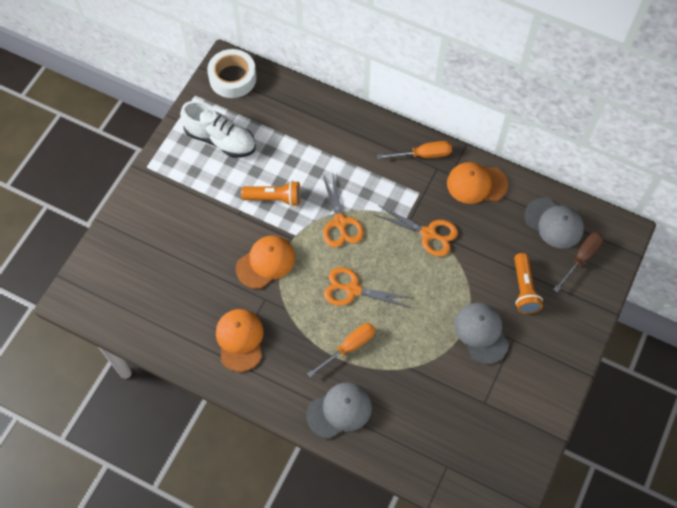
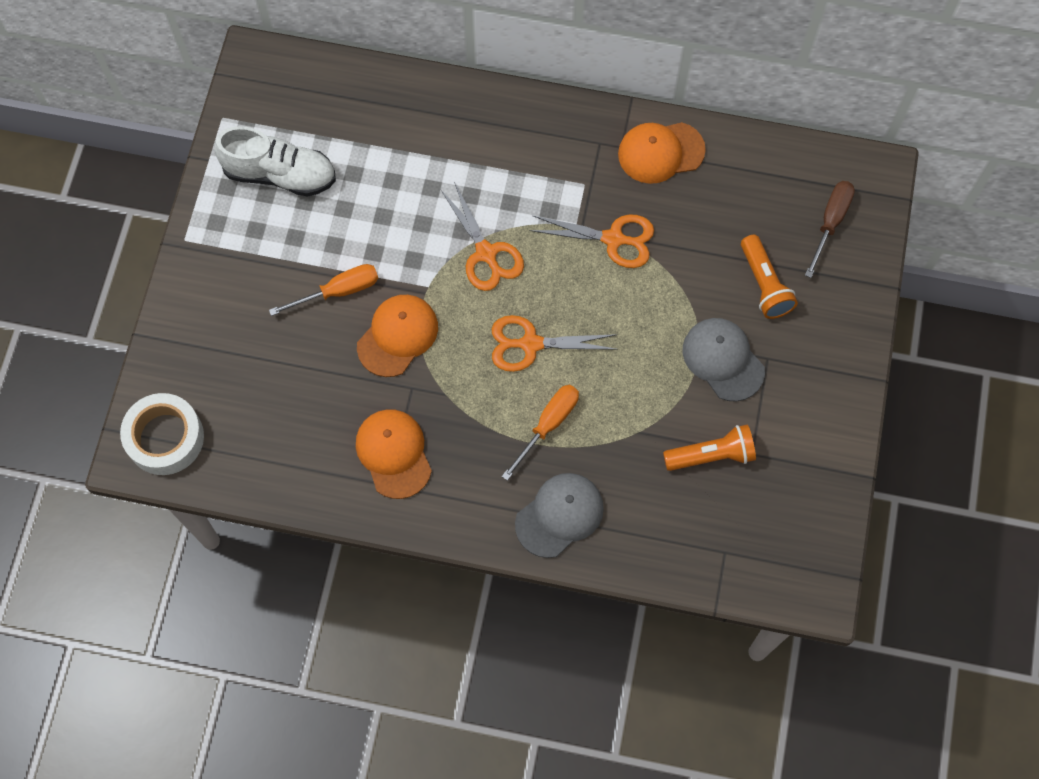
camera: 15 degrees left, 5 degrees up
white tape [207,49,257,98] -> white tape moved to [120,393,204,475]
orange flashlight [241,181,301,207] -> orange flashlight moved to [663,425,756,471]
orange screwdriver [377,141,452,159] -> orange screwdriver moved to [269,264,378,316]
grey cap [525,197,584,249] -> none

